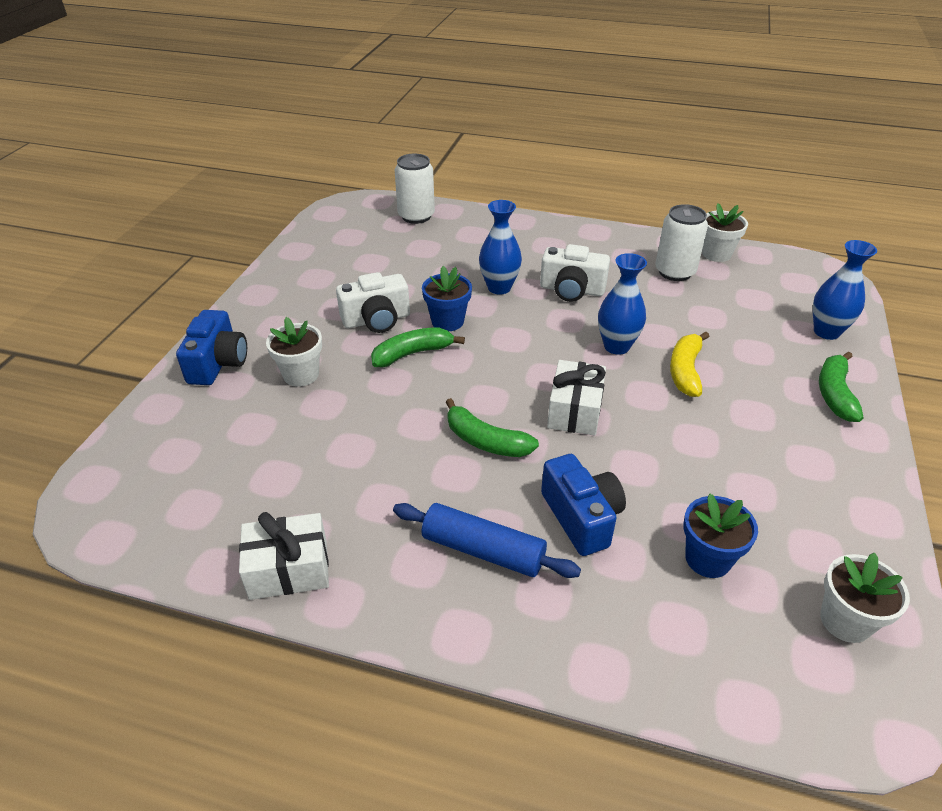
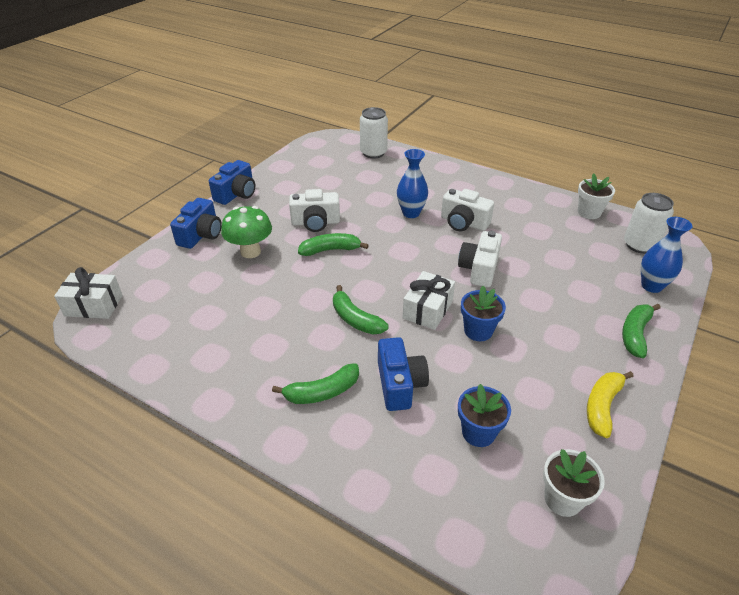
camera: 15 degrees right, 0 degrees up
white gift [239,512,329,600] -> white gift moved to [54,267,123,319]
white flower pot [266,317,322,387] -> green mushroom [221,206,272,258]
blue rolling pin [393,503,581,578] -> green banana [272,363,359,404]
blue flower pot [422,266,472,331] -> blue flower pot moved to [461,286,506,341]
blue vase [598,253,647,355] -> white camera [458,231,502,287]
white can [655,204,708,281] -> white can moved to [624,193,674,254]
yellow banana [670,332,709,397] -> yellow banana moved to [587,371,634,438]
none -> blue camera [209,160,255,205]

